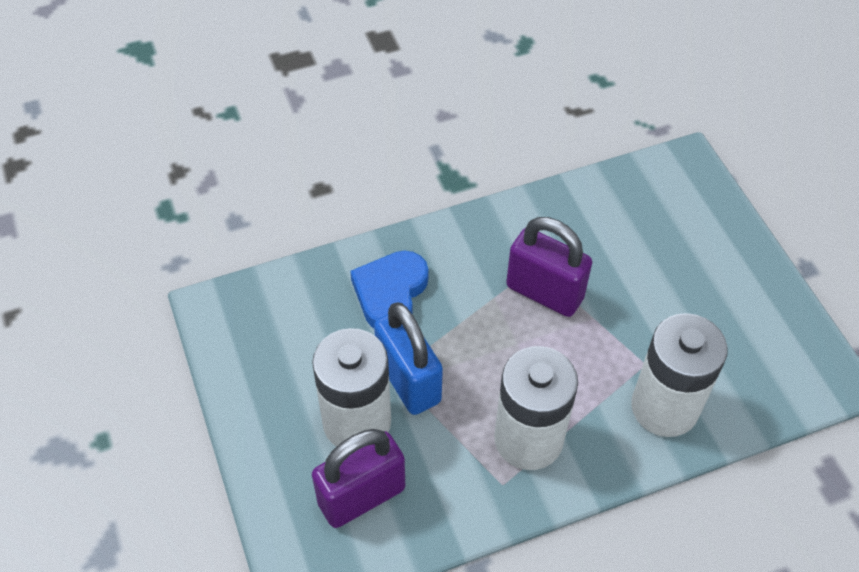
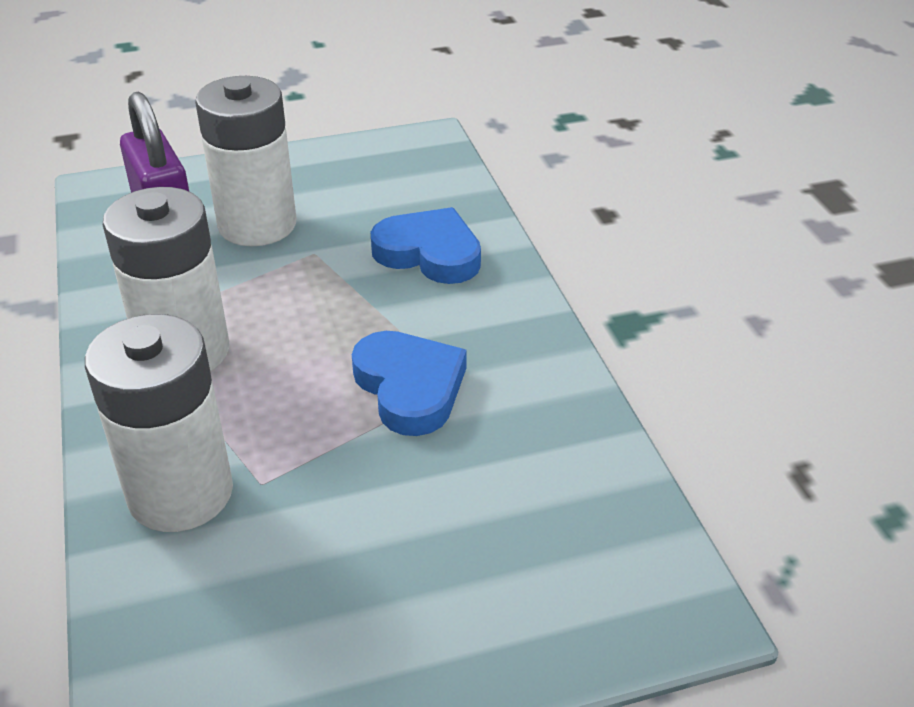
camera: 95 degrees right, 15 degrees down
blue padlock [374,302,443,415] -> none
purple padlock [506,217,592,317] -> blue heart [352,331,467,436]

